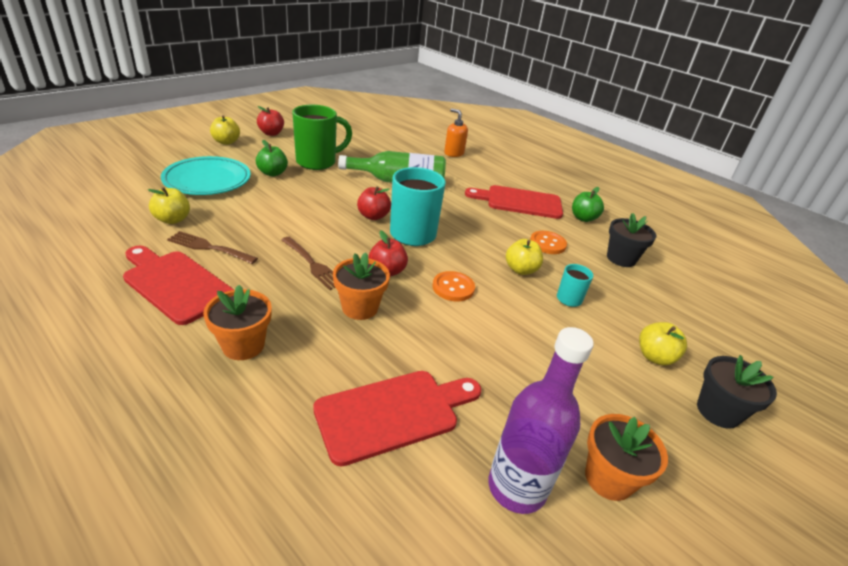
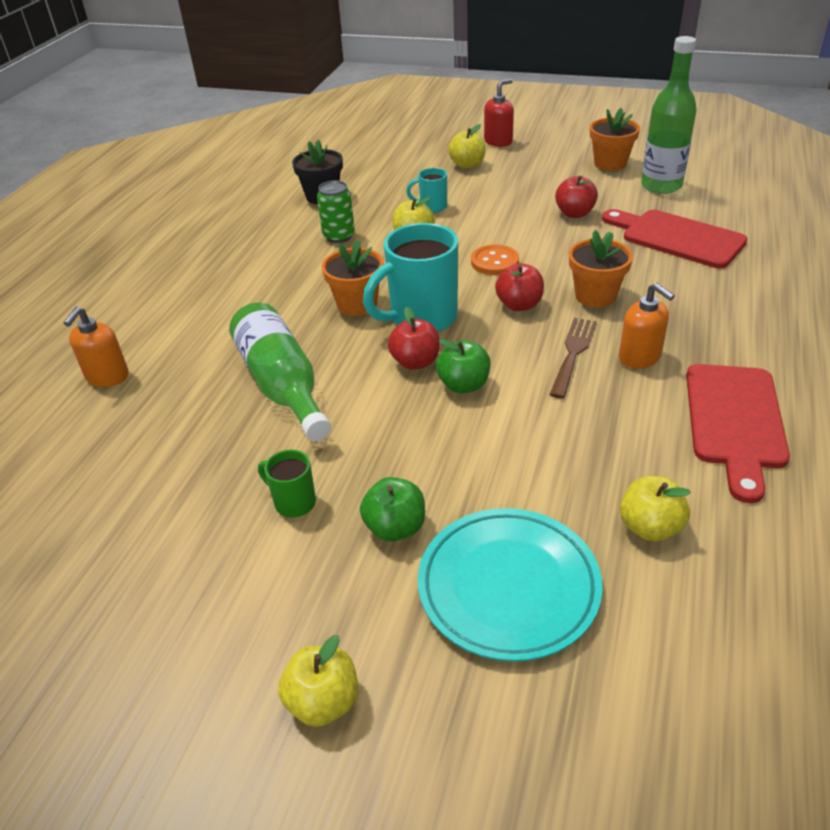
camera: 110 degrees left, 5 degrees up
brown fork [167,231,258,264] -> none
orange flower pot [203,285,272,360] -> orange flower pot moved to [322,239,383,316]
red apple [257,106,284,136] -> red apple moved to [555,175,598,218]
green mug [292,105,352,170] -> green mug [258,450,316,518], size x0.49
red cutting board [465,185,563,219] -> none
purple bottle [488,327,594,514] -> green bottle [641,36,697,194]
orange button [530,231,567,254] -> green can [317,180,355,243]
green apple [572,187,604,222] -> green apple moved to [436,339,490,393]
black flower pot [697,355,777,429] -> red soap dispenser [484,79,514,147]
none -> orange soap dispenser [619,283,675,369]

